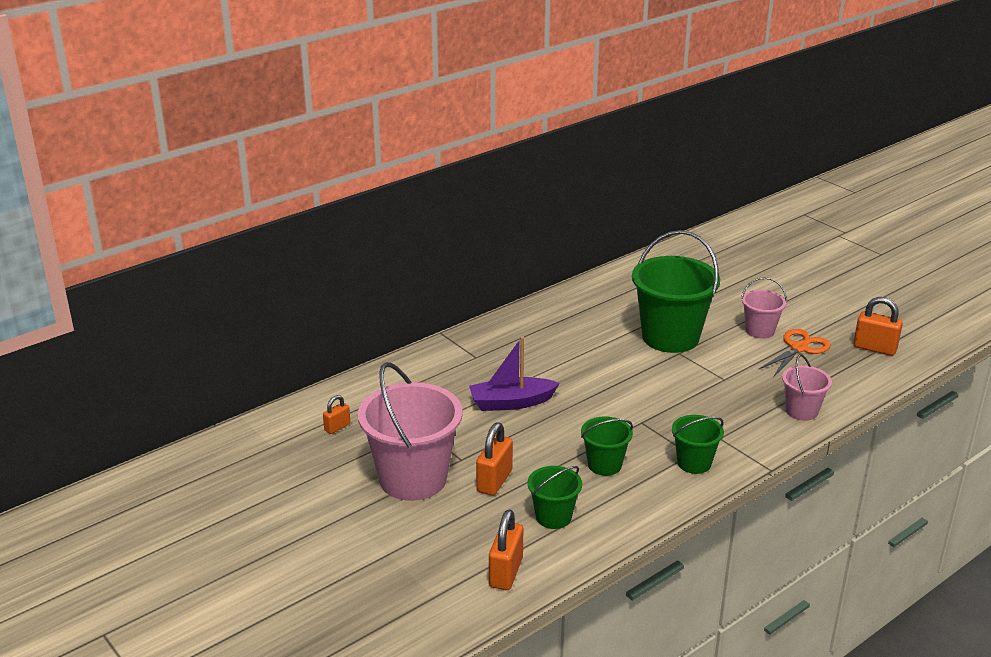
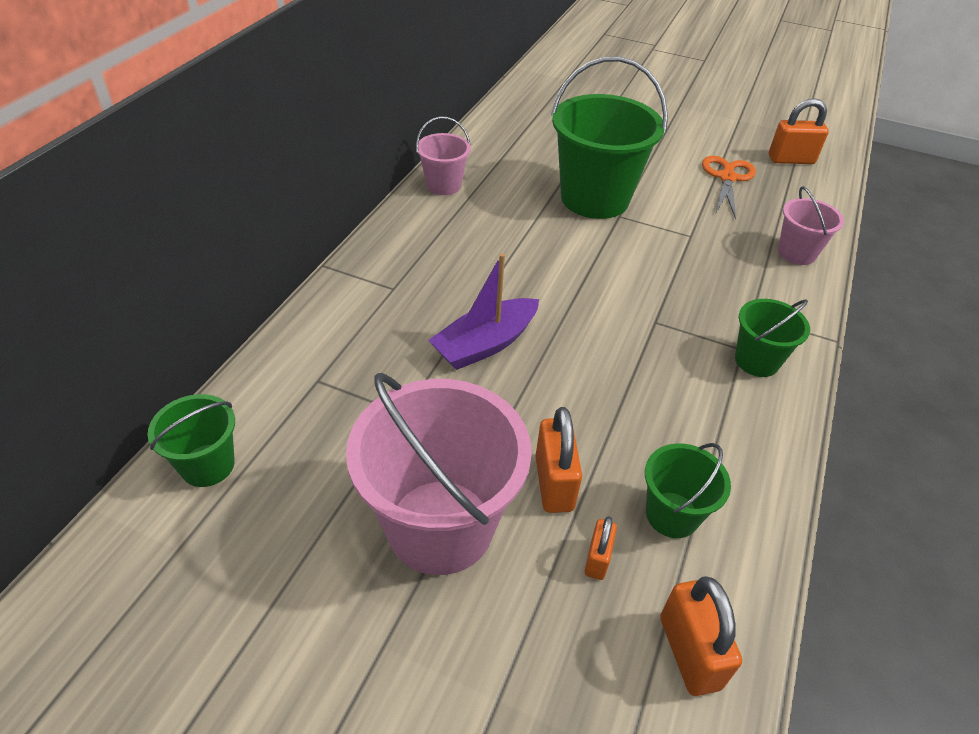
camera: 30 degrees left, 15 degrees up
orange padlock [323,395,350,434] -> orange padlock moved to [585,516,617,580]
green bucket [581,416,633,476] -> green bucket moved to [148,394,235,487]
pink bucket [741,277,787,339] -> pink bucket moved to [416,117,471,195]

